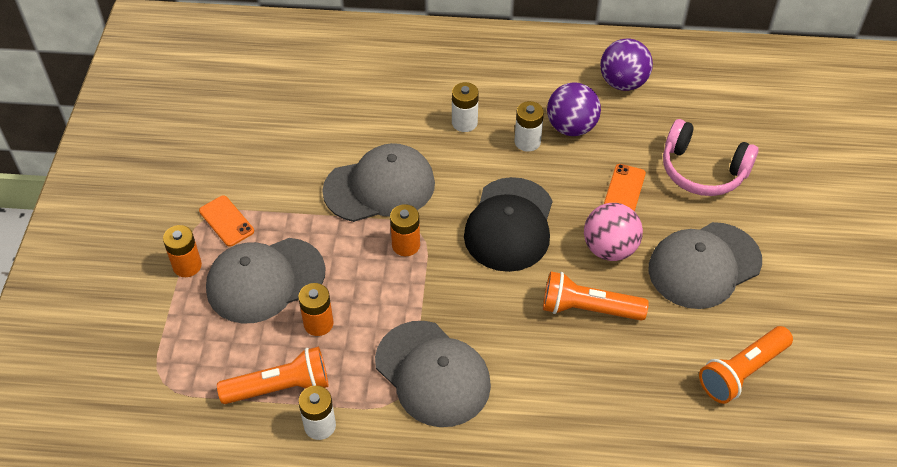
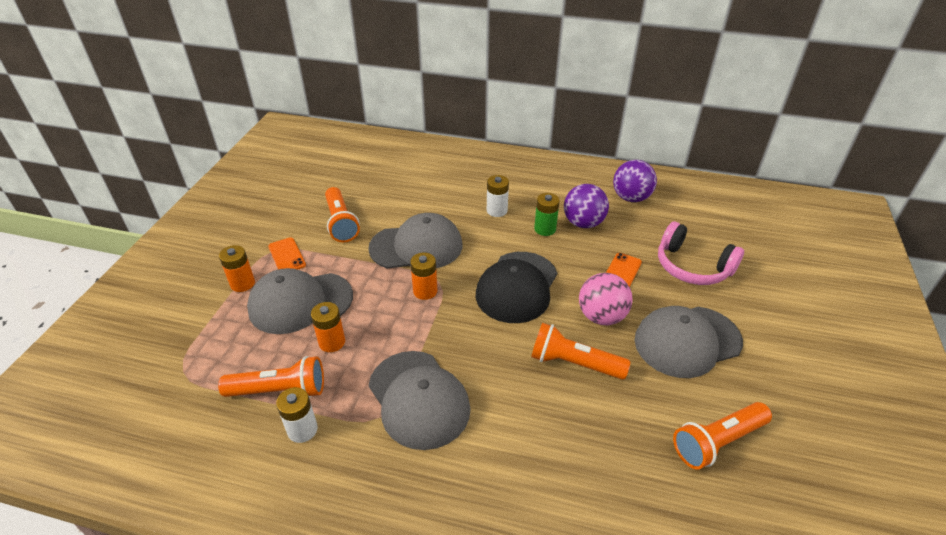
camera: 10 degrees right, 10 degrees down
white battery [514,101,544,152] -> green battery [534,193,560,236]
none -> orange flashlight [325,187,360,242]

